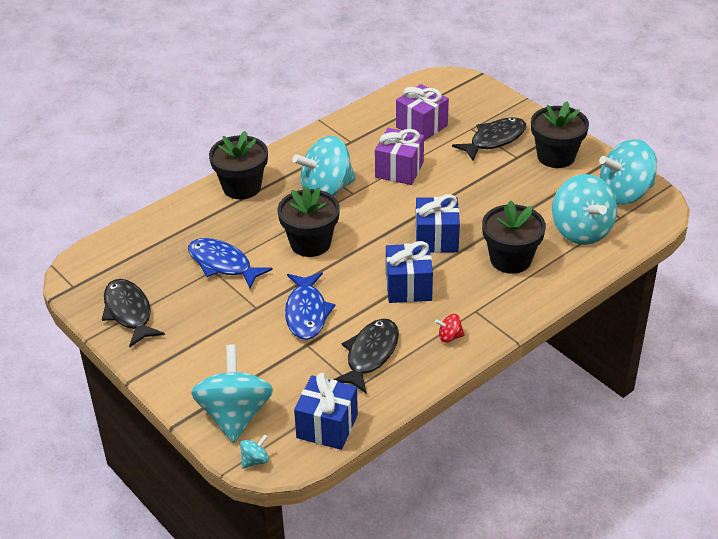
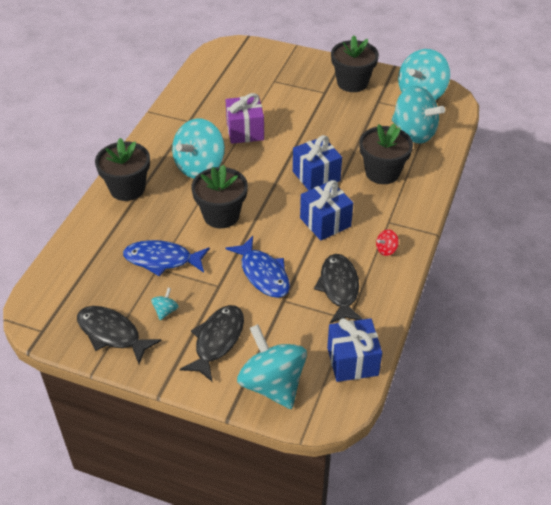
camera: 30 degrees left, 5 degrees up
turquoise spinning top [240,434,269,469] -> turquoise spinning top moved to [151,288,179,320]
purple gift [396,84,449,141] -> none
black fish [452,117,526,161] -> black fish moved to [180,305,244,381]

